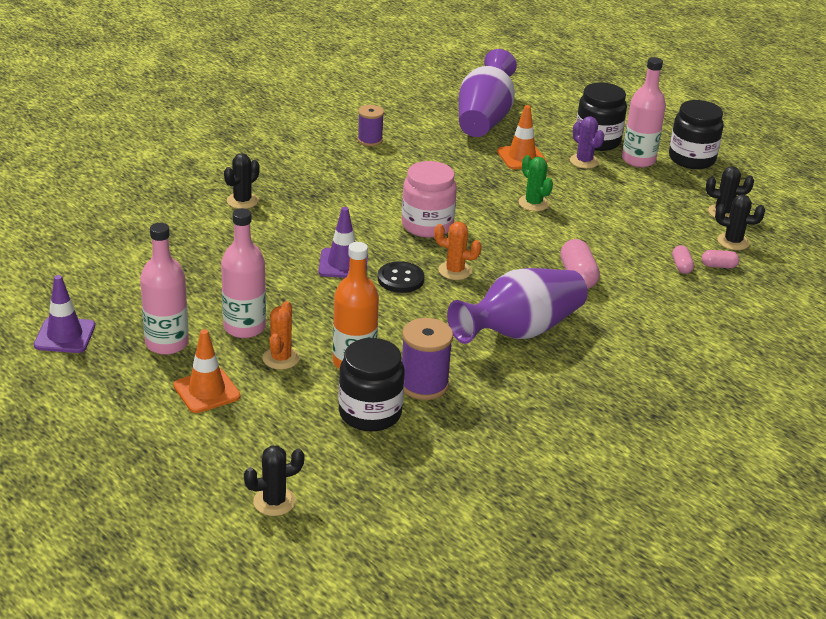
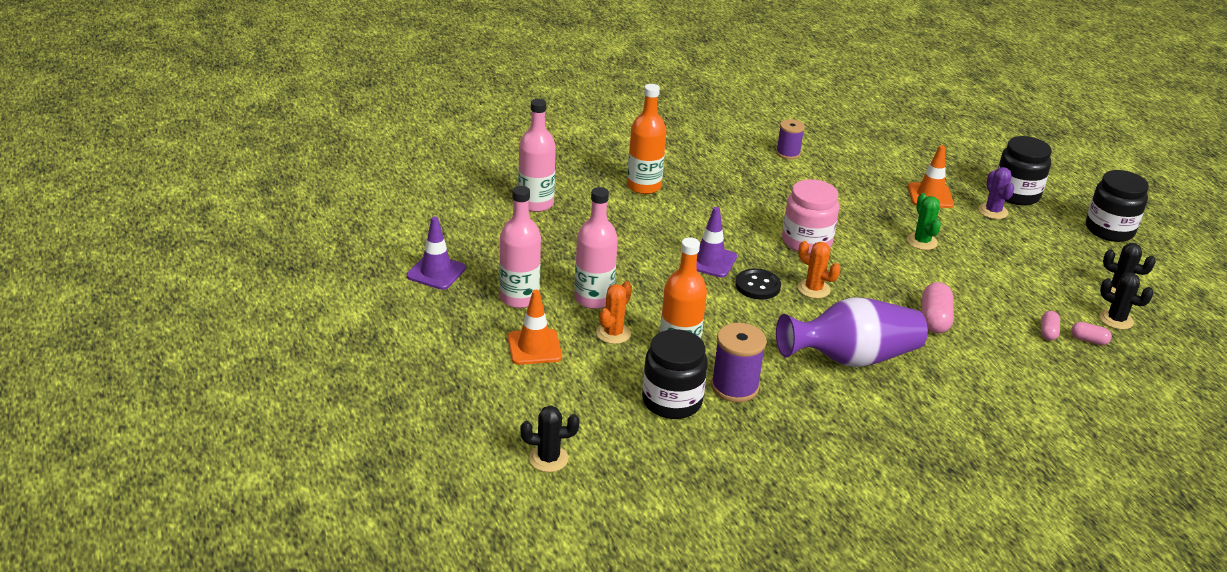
camera: 20 degrees right, 0 degrees up
black cactus [224,153,260,209] -> orange bottle [627,84,667,194]
purple vase [459,49,517,137] -> none
pink bottle [622,57,666,168] -> pink bottle moved to [518,99,556,212]

